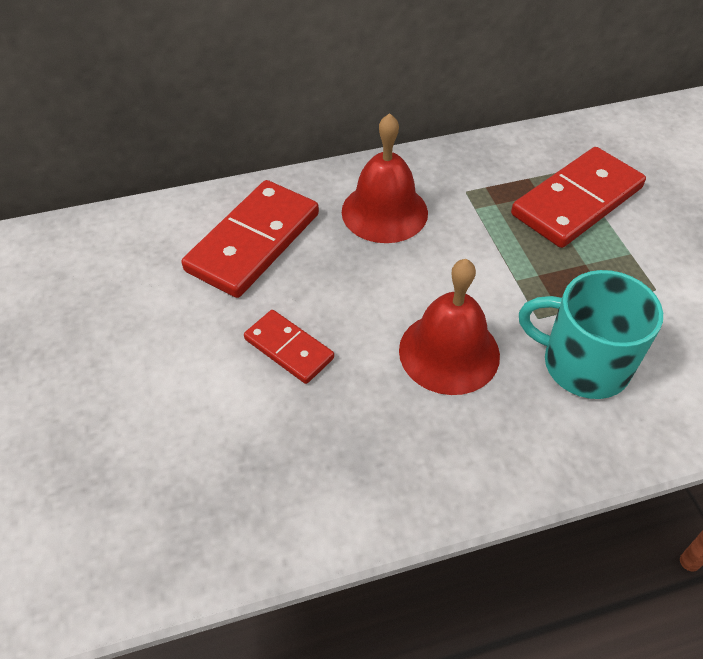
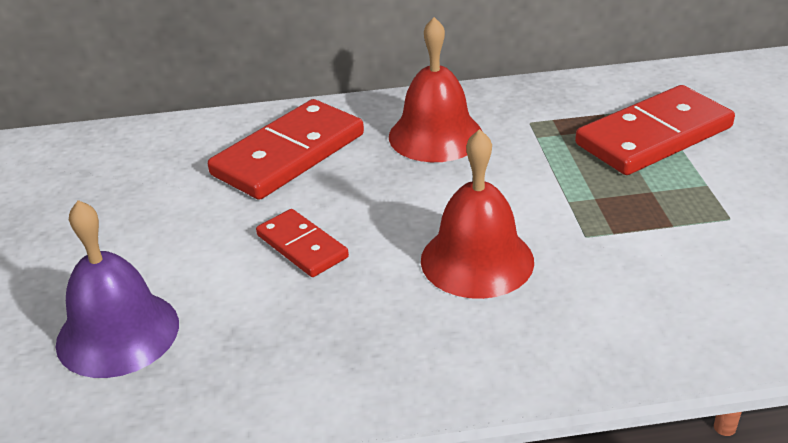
camera: 10 degrees right, 15 degrees down
turquoise mug [519,270,663,399] -> none
none -> purple bell [56,200,179,378]

